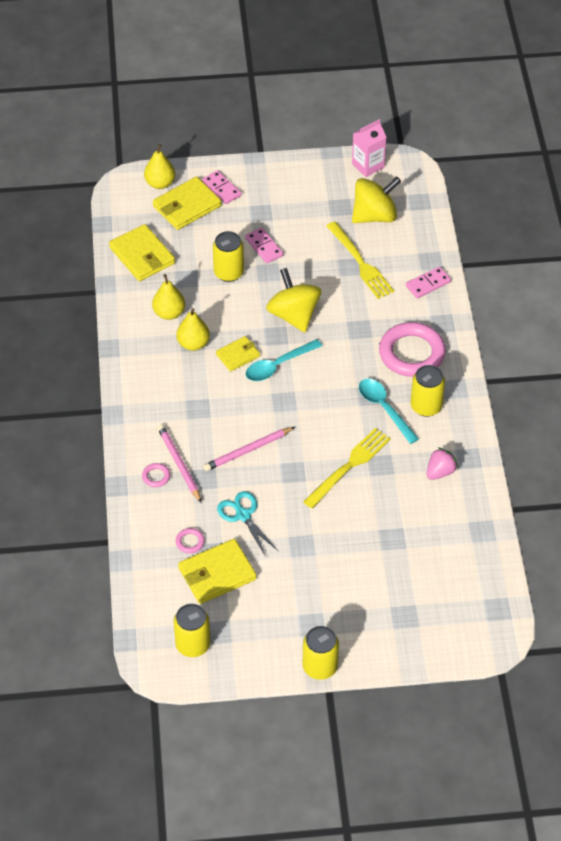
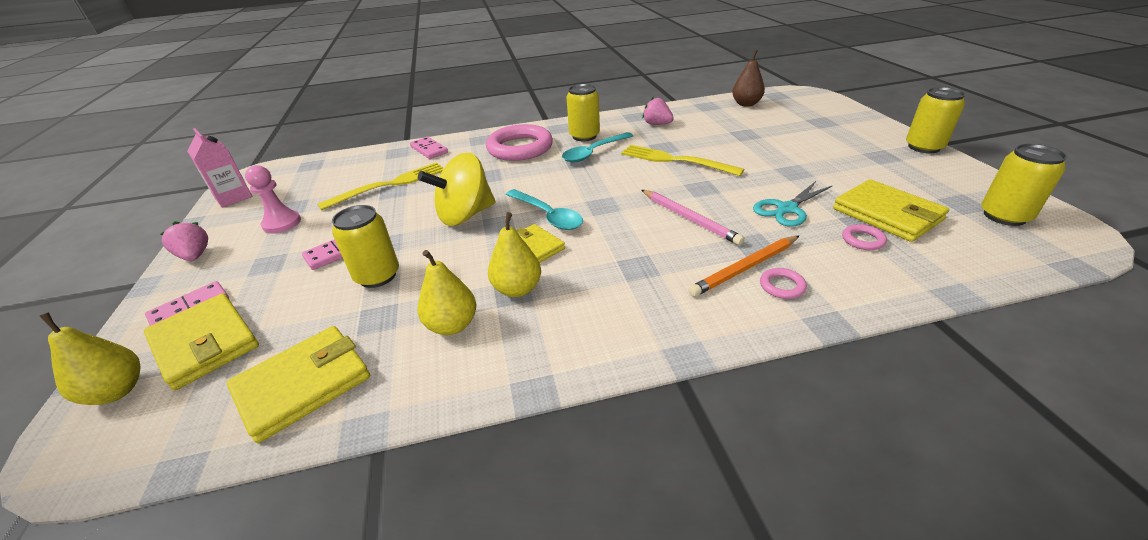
camera: 95 degrees left, 15 degrees down
pink pencil [157,424,202,503] -> orange pencil [688,236,799,297]
yellow spinning top [352,177,401,223] -> none
none -> pink strawberry [161,221,208,261]
none -> pink pawn [245,165,301,234]
none -> brown pear [732,50,765,107]

